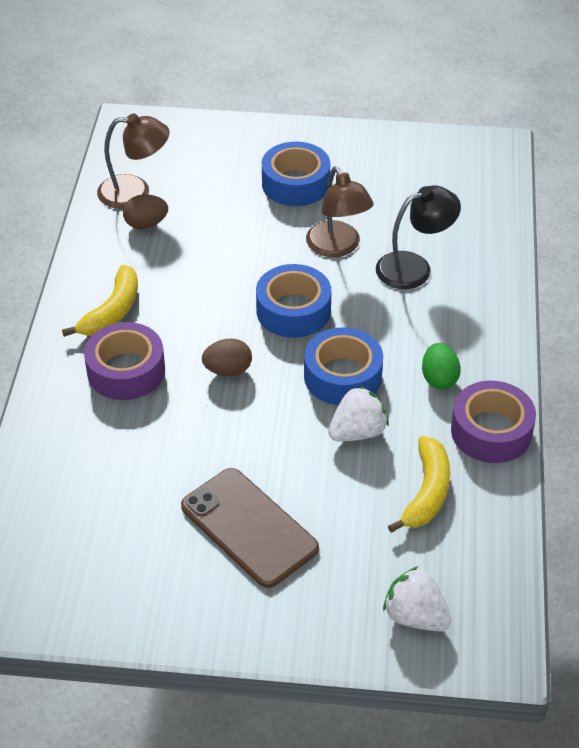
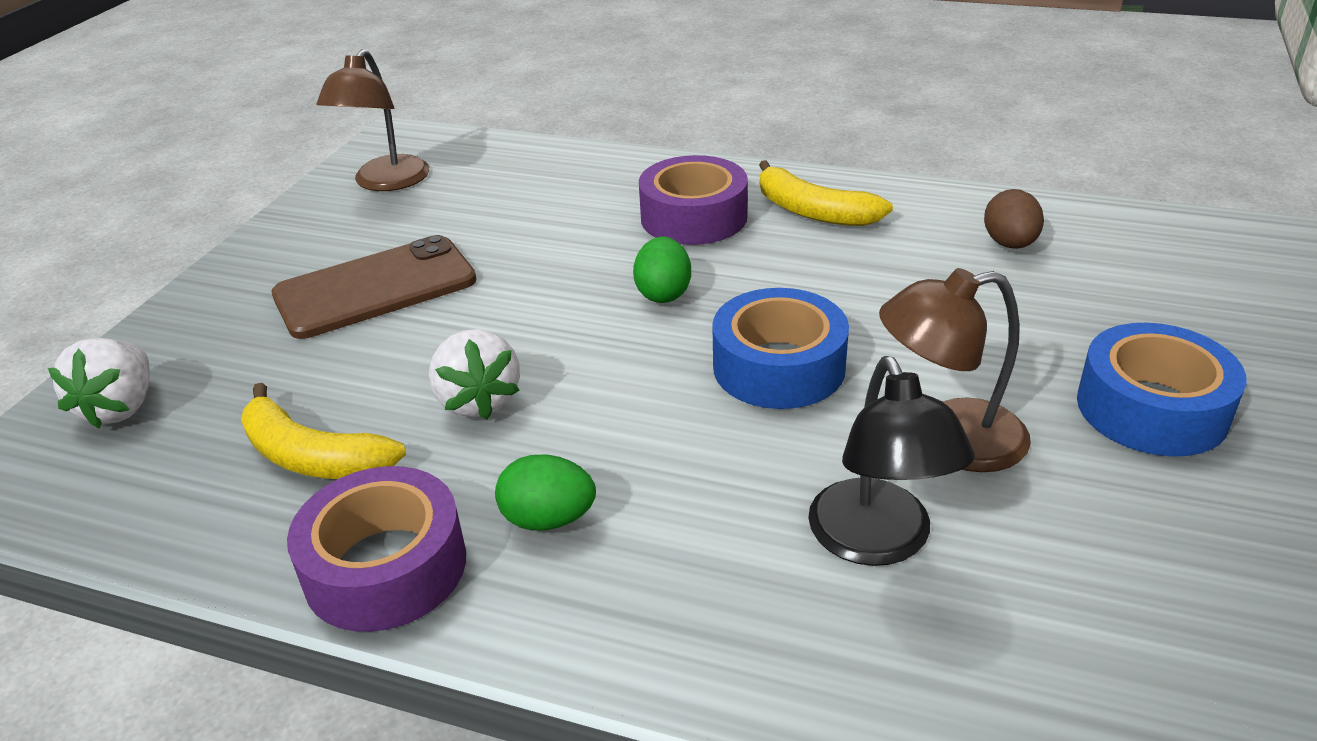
camera: 105 degrees right, 10 degrees down
brown lamp [97,113,170,209] -> brown lamp moved to [316,49,429,191]
brown egg [202,338,252,376] -> green egg [633,236,691,303]
blue tape [304,327,383,405] -> none
white strawberry [383,566,451,631] -> white strawberry turned 135 degrees clockwise [48,338,150,429]

